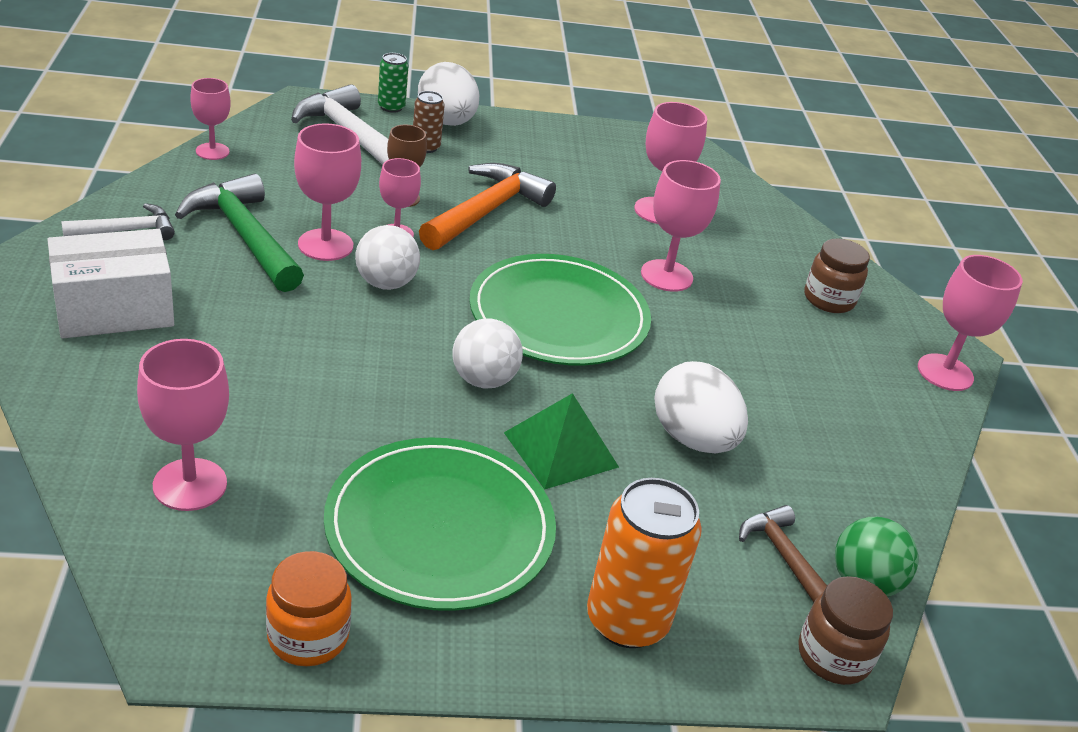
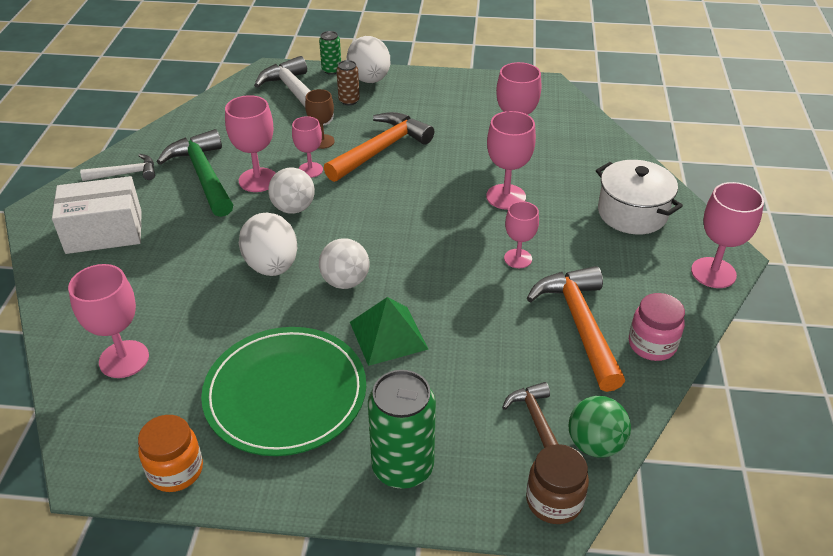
camera: 15 degrees right, 5 degrees up
pink goblet [190,78,231,160] -> pink goblet moved to [504,201,539,268]
green plate [469,254,651,365] -> none
orange can [587,478,702,648] -> green can [368,370,436,489]
white egg [654,361,748,453] -> white egg moved to [239,213,297,276]
brown jar [804,238,870,313] -> white pot [596,160,683,234]
none -> orange hammer [527,266,625,392]
none -> pink jar [629,293,685,361]

